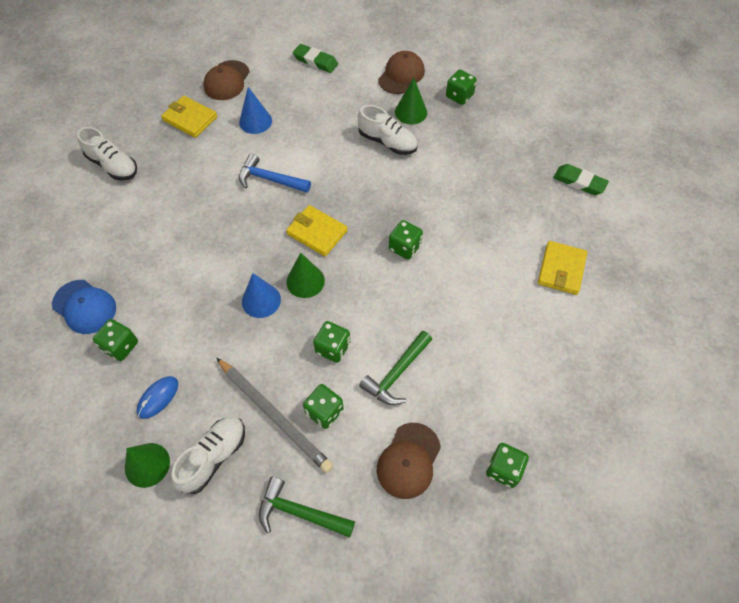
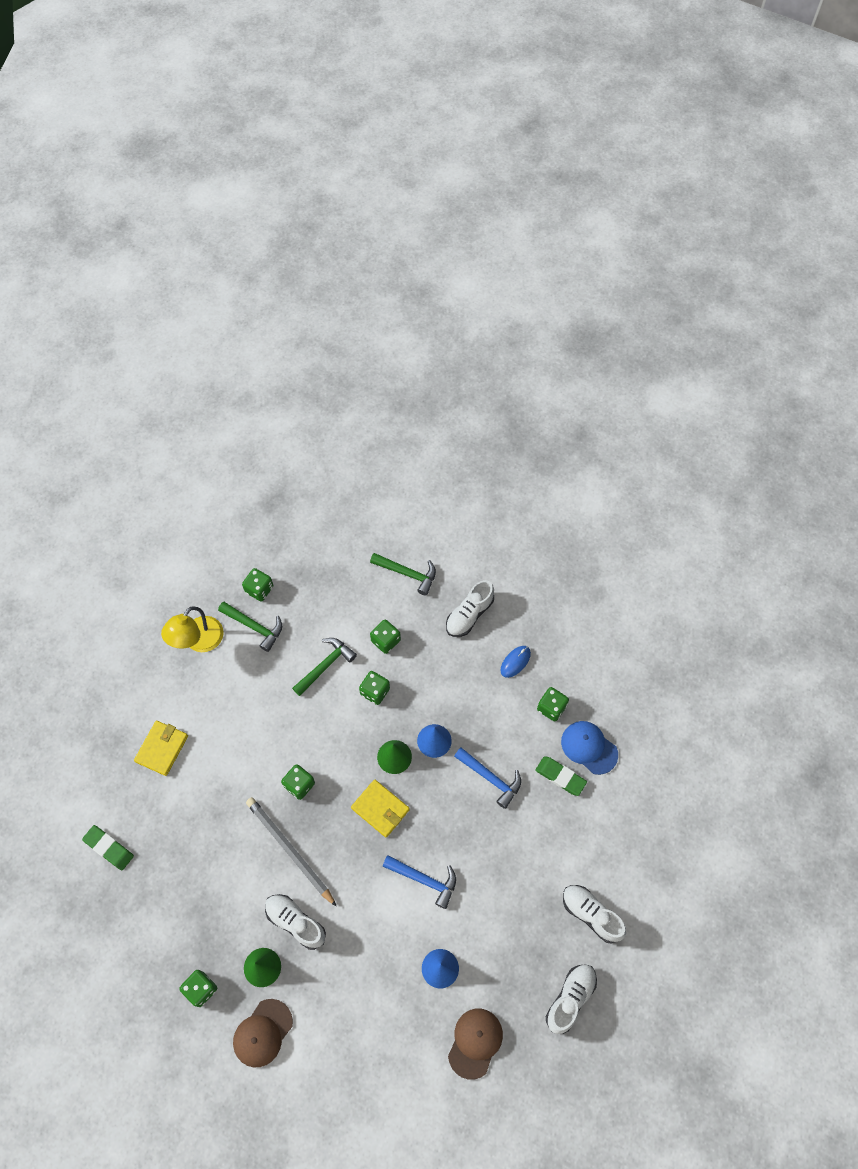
camera: 175 degrees left, 5 degrees up
green cone [125,443,170,488] -> none
yellow wallet [161,96,217,138] -> none
grey pencil [216,357,333,473] -> grey pencil moved to [246,797,337,907]
green eraser [293,44,338,73] -> green eraser moved to [535,756,587,796]
brown cap [377,423,441,499] -> none
none -> yellow lamp [161,606,223,652]
none -> green hammer [218,601,282,652]
none -> blue hammer [454,747,521,809]
none -> white shoe [546,964,597,1034]

